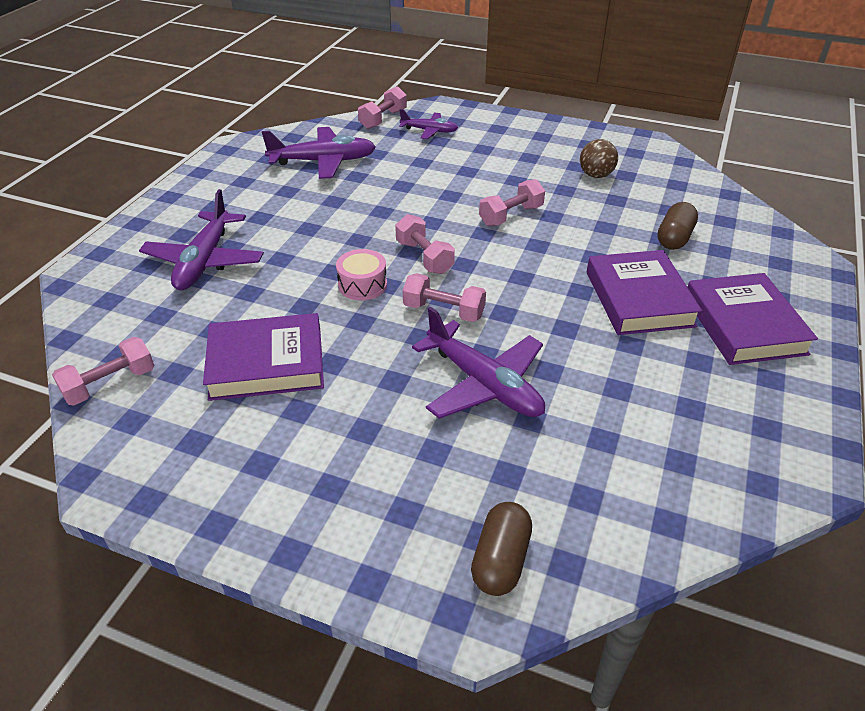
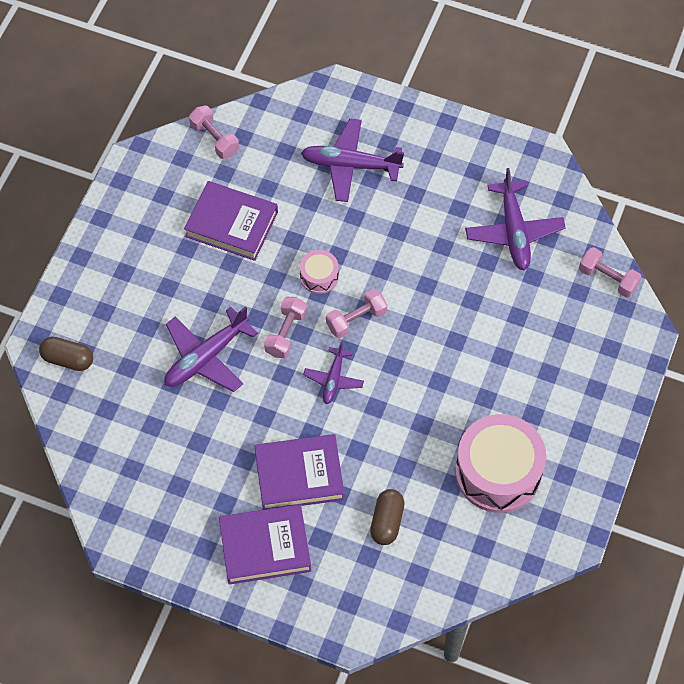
camera: 90 degrees right, 20 degrees up
purple book [203,313,324,401] -> purple book turned 60 degrees counterclockwise [184,181,278,261]
purple plane [399,109,458,139] -> purple plane moved to [303,342,364,404]
pink dumbbell [479,179,545,226] -> none
brown ball [580,139,618,178] -> pink drum [455,414,546,513]
brown capsule [657,202,698,250] -> brown capsule turned 75 degrees clockwise [370,489,404,545]

